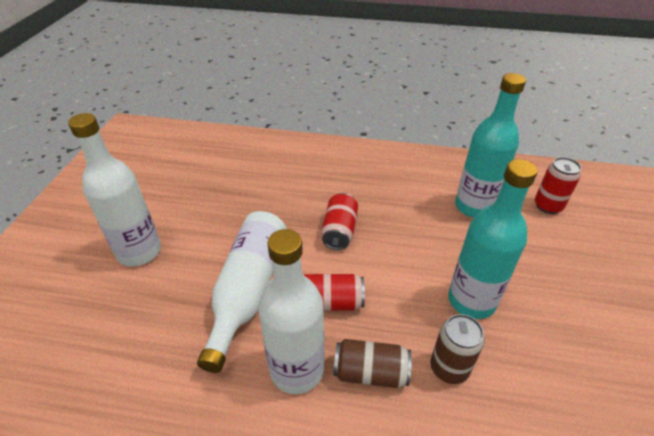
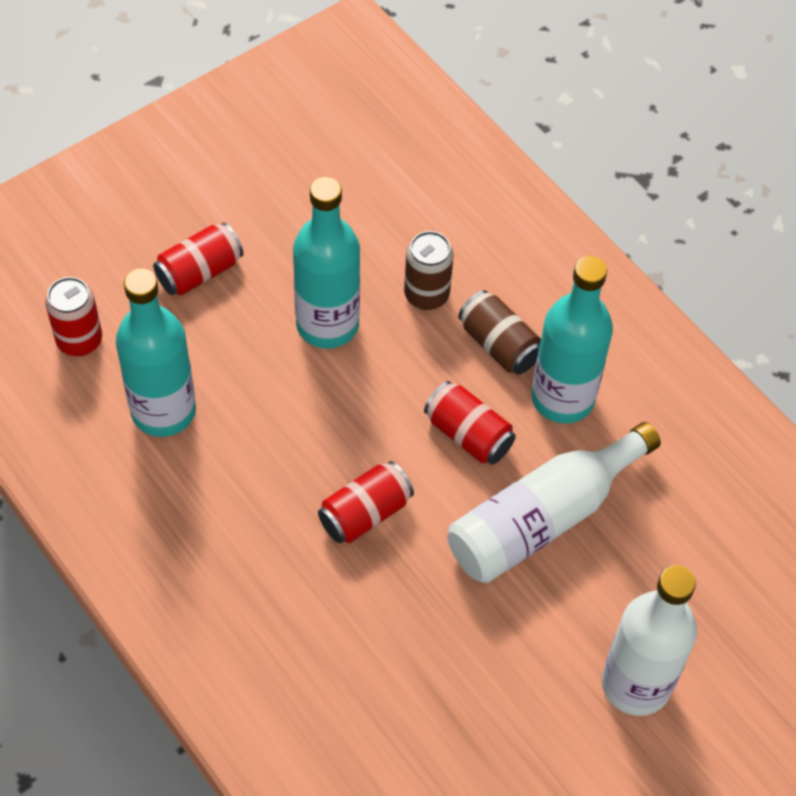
camera: 140 degrees left, 15 degrees up
white bottle [258,229,324,394] -> turquoise bottle [531,256,613,424]
none -> red can [153,223,244,295]

